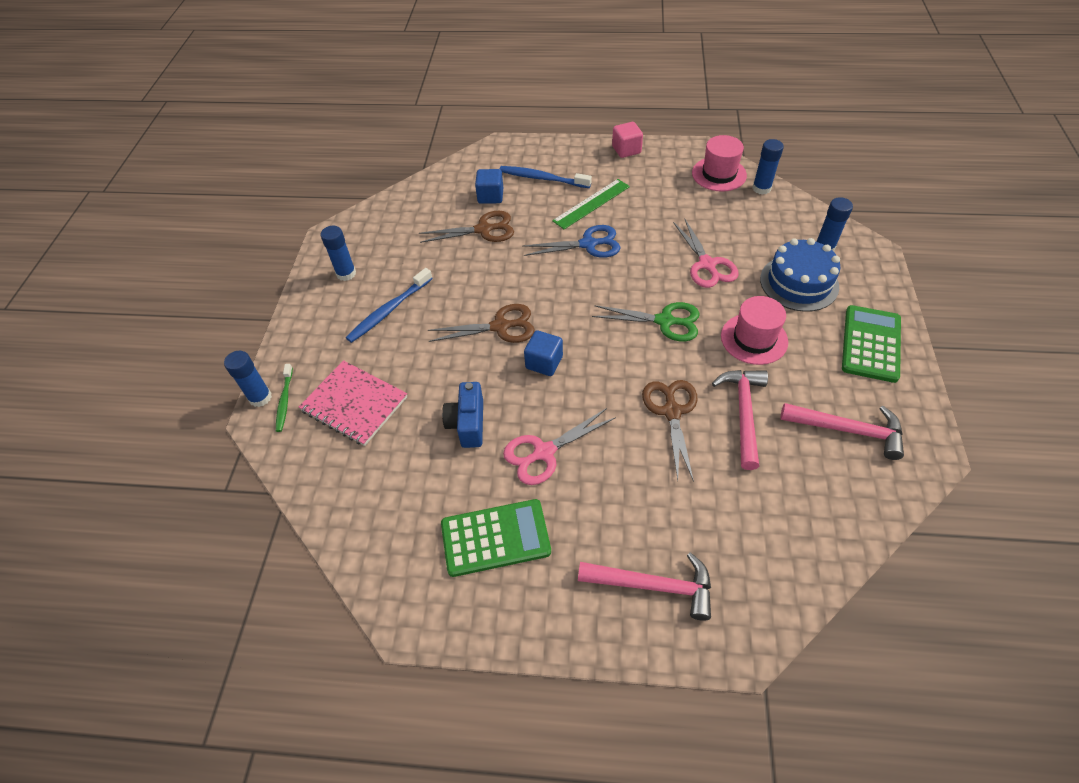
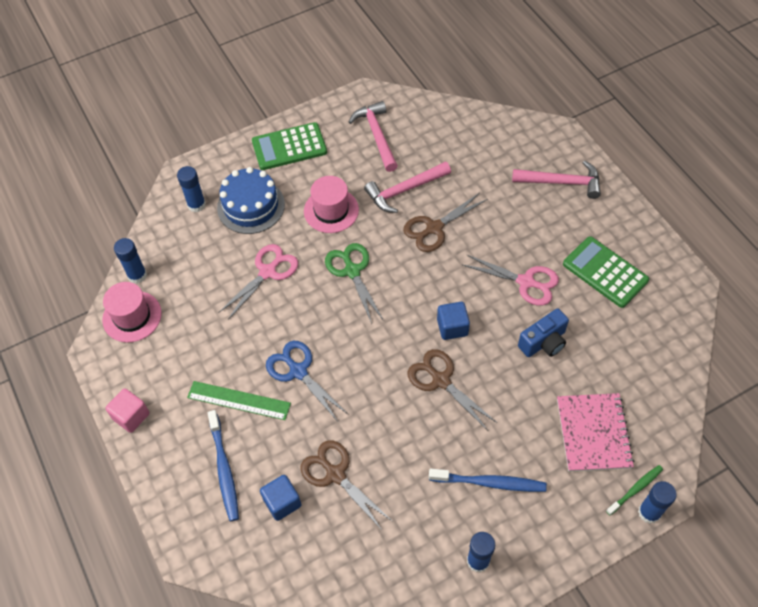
camera: 125 degrees left, 5 degrees up
pink hammer [578,553,711,621] -> pink hammer turned 120 degrees clockwise [512,161,601,199]

